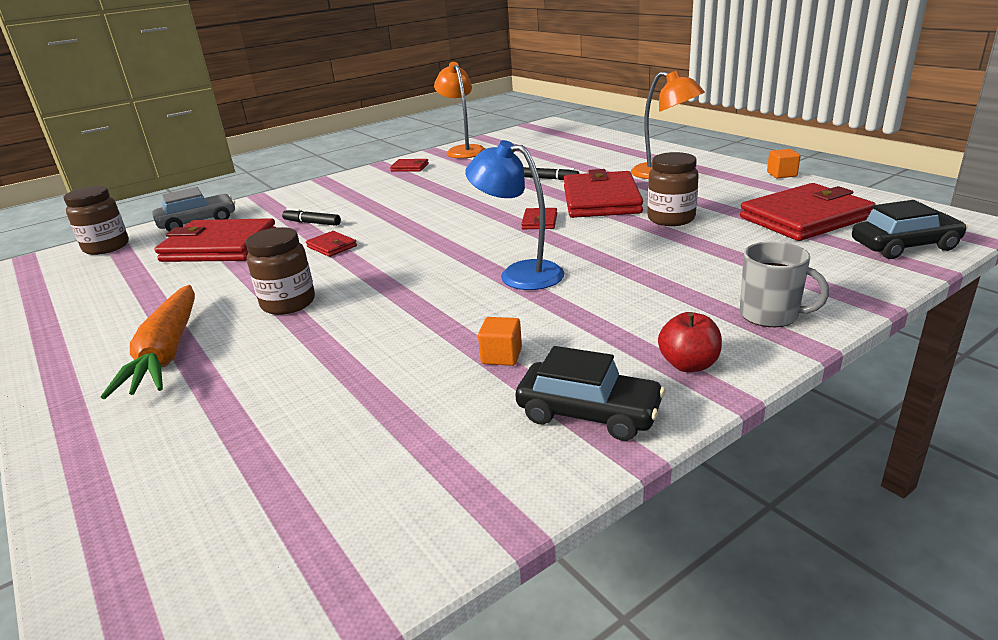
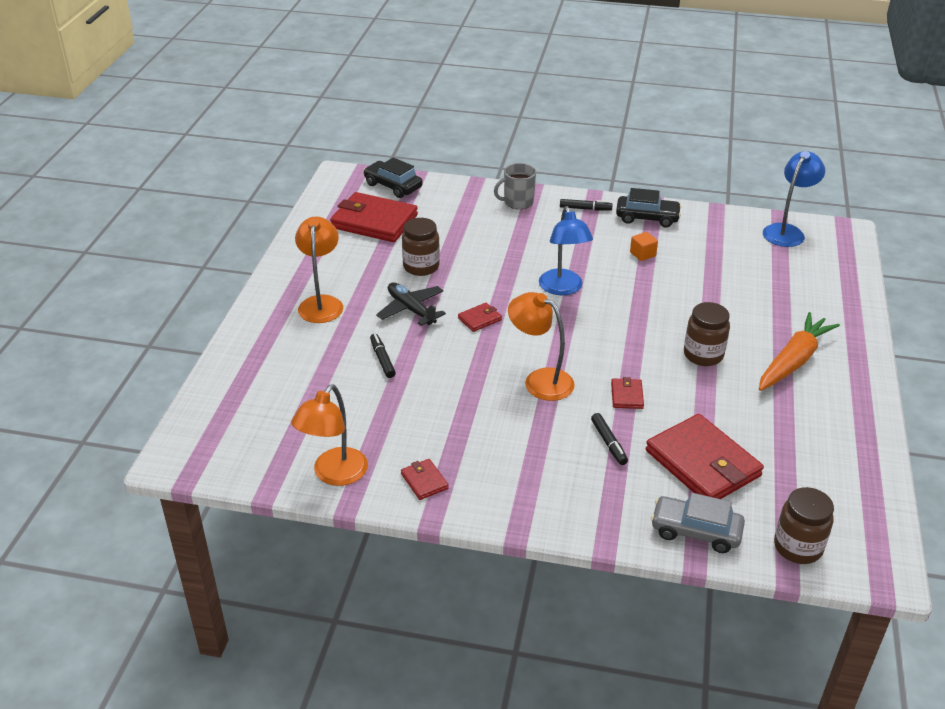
camera: 135 degrees left, 10 degrees up
black car [515,346,665,441] -> black car turned 120 degrees clockwise [616,188,682,228]
red wallet [564,169,643,218] -> black plane [376,282,446,326]
red apple [658,312,722,372] -> black marker [560,199,613,210]
grey mug [740,241,829,327] -> grey mug turned 105 degrees counterclockwise [494,163,536,209]
orange cube [767,149,800,178] -> none
none -> orange lamp [508,292,575,401]
none -> blue lamp [763,151,825,247]

